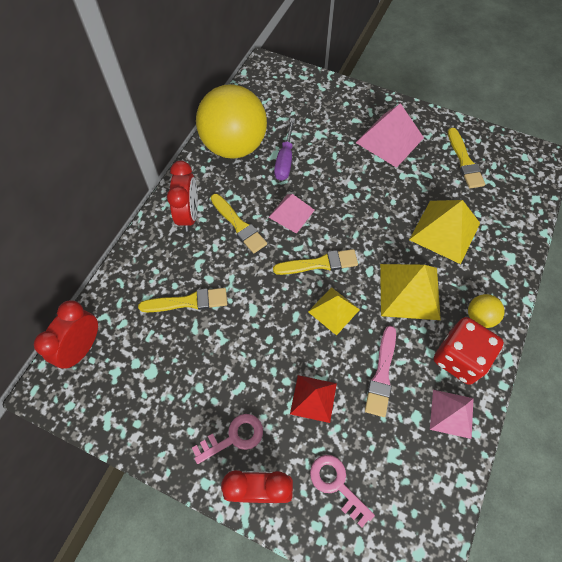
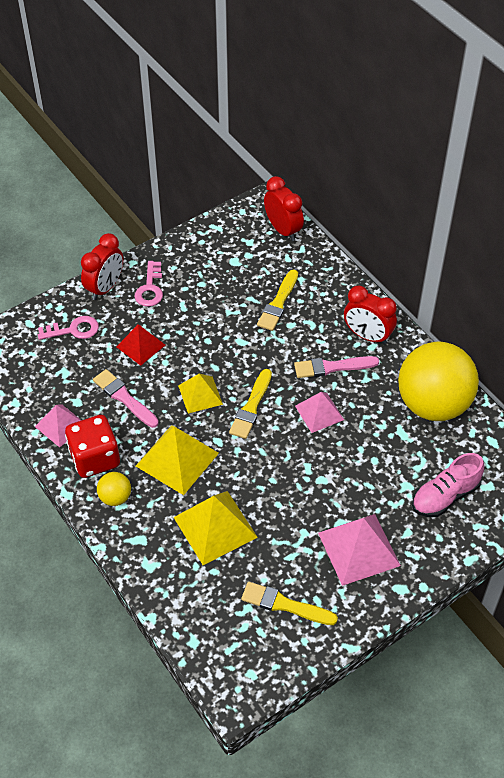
camera: 120 degrees right, 10 degrees down
yellow brush [211,194,267,253] -> pink brush [294,356,379,378]
purple screwdriver [274,118,295,181] -> none
none -> pink shoe [412,453,484,517]

